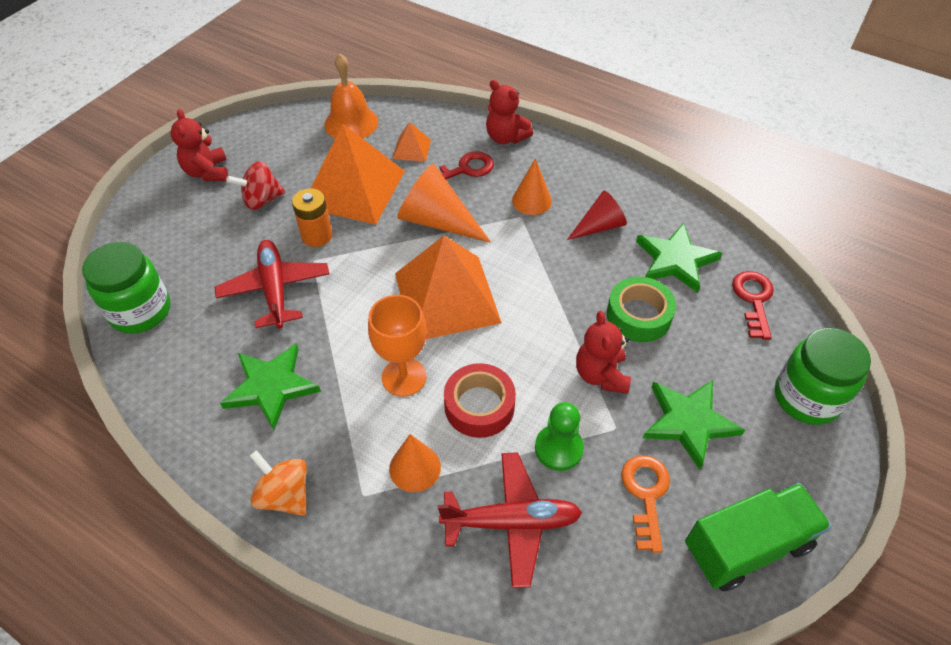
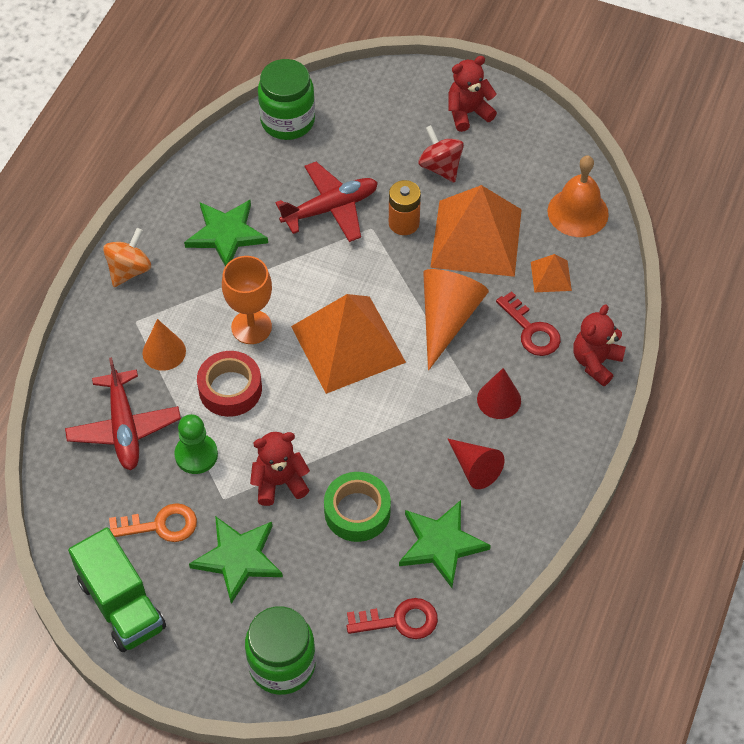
camera: 80 degrees right, 5 degrees up
orange cone [512,158,552,215] -> red cone [477,368,521,419]

